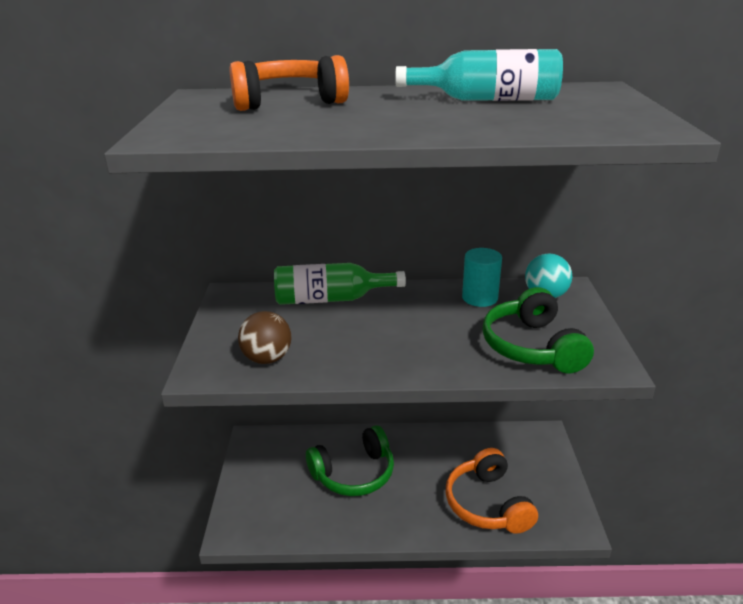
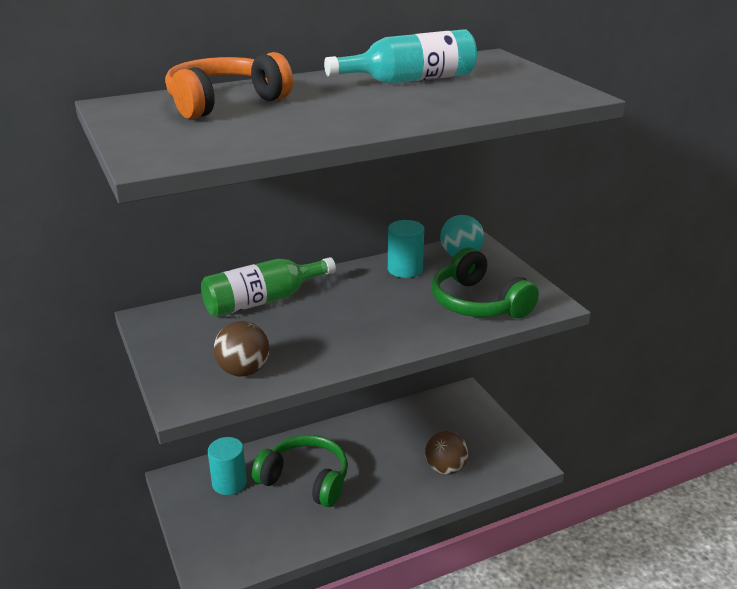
camera: 25 degrees left, 0 degrees up
green headphones [306,425,394,496] -> green headphones turned 105 degrees counterclockwise [252,435,348,507]
orange headphones [446,448,538,534] -> brown ball [425,431,468,475]
none -> turquoise cylinder [208,437,247,495]

